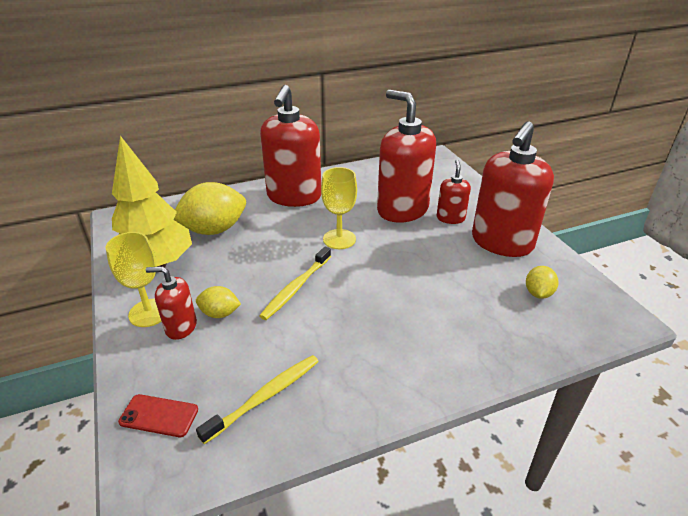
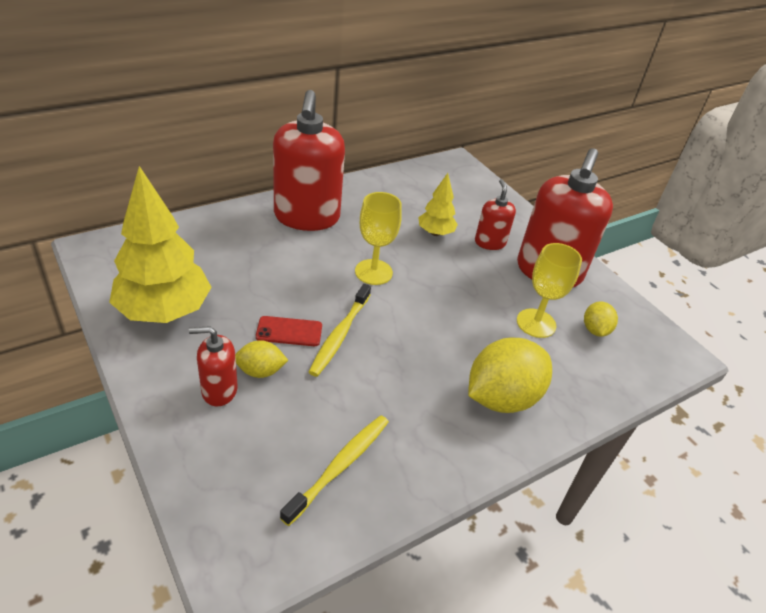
camera: 15 degrees left, 5 degrees up
yellow goblet [106,232,162,327] -> yellow goblet moved to [517,243,582,338]
red phone [118,394,198,437] -> red phone moved to [256,316,322,346]
yellow lemon [174,182,246,235] -> yellow lemon moved to [468,338,552,413]
red soap dispenser [377,90,436,223] -> yellow tree [418,173,458,236]

